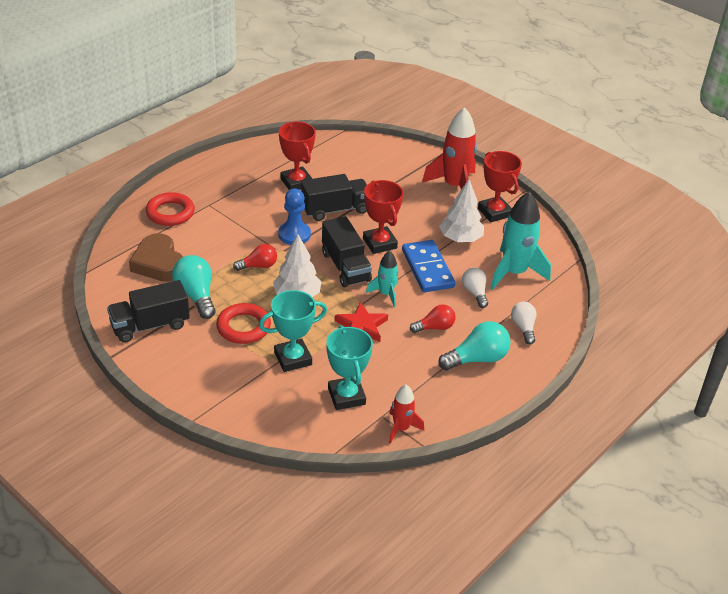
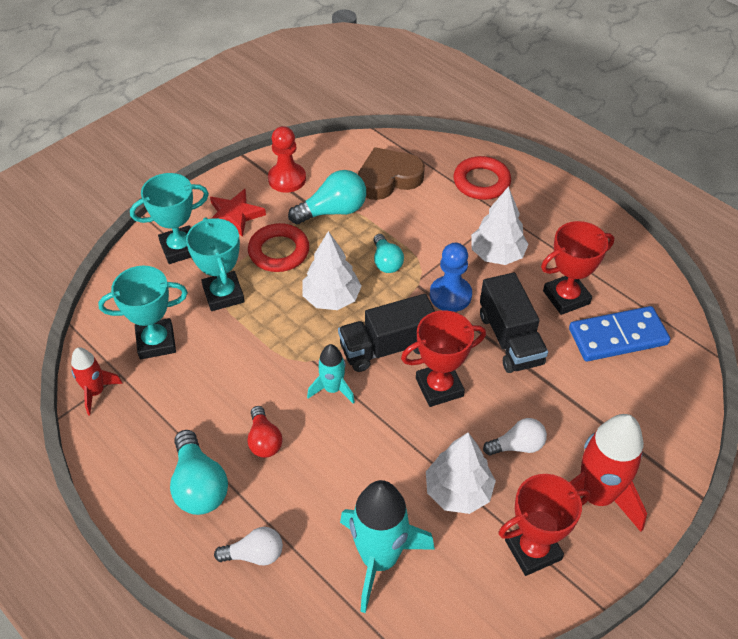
camera: 95 degrees right, 10 degrees up
black truck [107,280,190,343] -> red pawn [268,126,306,193]
red light bulb [233,244,277,271] -> turquoise light bulb [373,234,404,273]
red star [335,302,388,342] -> red star moved to [210,189,266,237]
blue domino [402,240,455,292] -> blue domino moved to [569,306,670,361]
white light bulb [462,267,488,308] -> white light bulb moved to [483,418,547,456]
none -> turquoise trophy [130,173,209,264]
none -> white tree [471,186,529,265]

